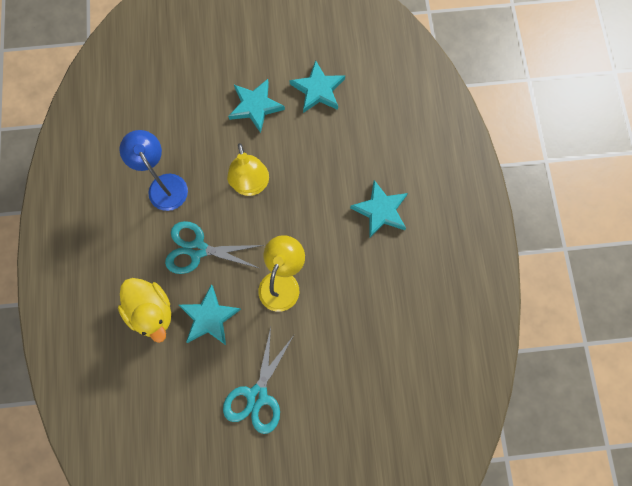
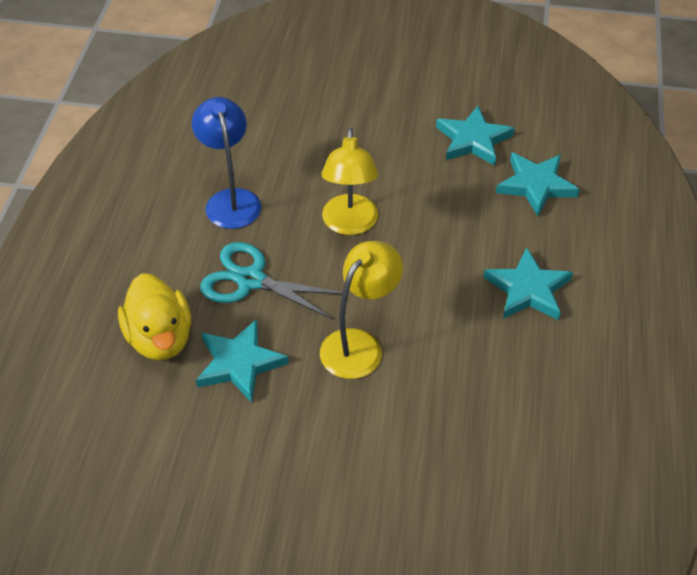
camera: 15 degrees right, 25 degrees down
turquoise scissors [223,327,294,434] -> none
turquoise star [228,79,285,133] -> turquoise star moved to [496,152,580,216]

